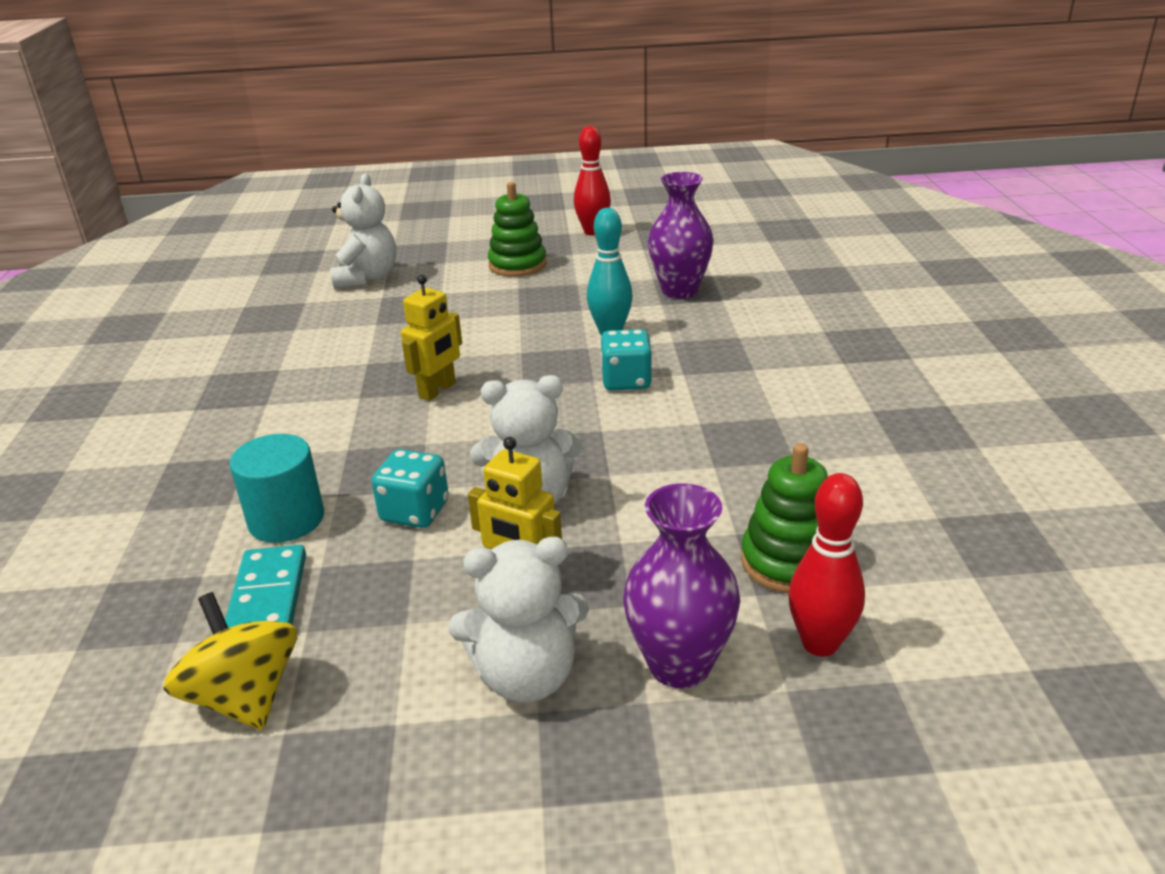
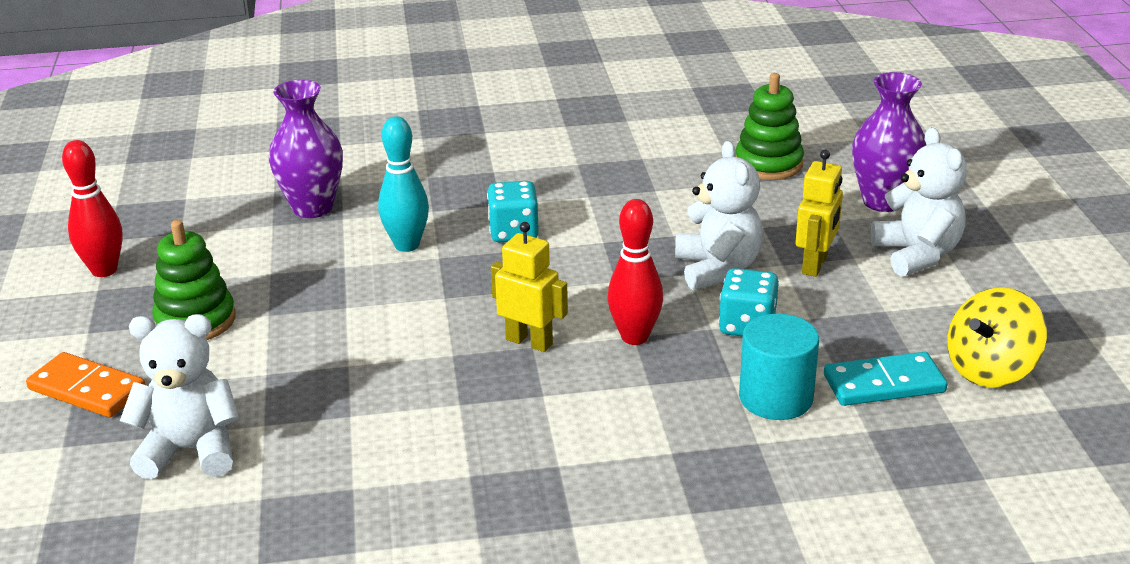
camera: 95 degrees left, 0 degrees up
red bowling pin [788,473,865,657] -> red bowling pin moved to [607,199,663,345]
none -> orange domino [26,352,145,417]

